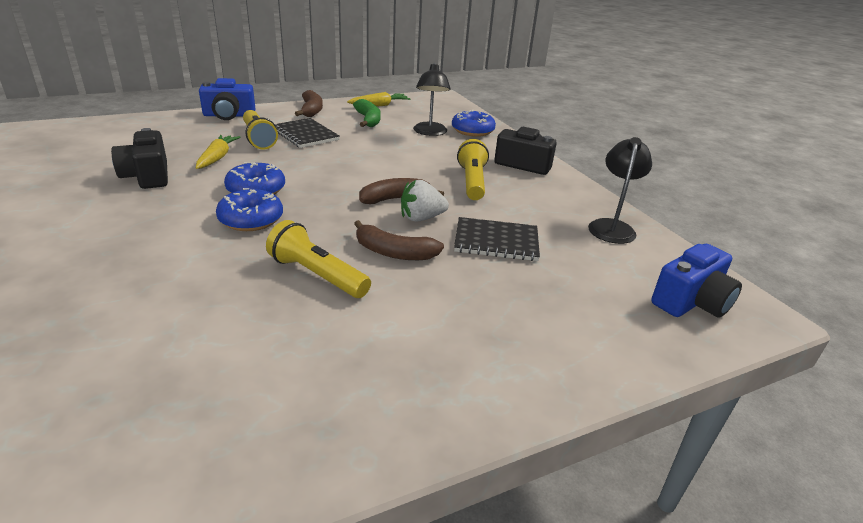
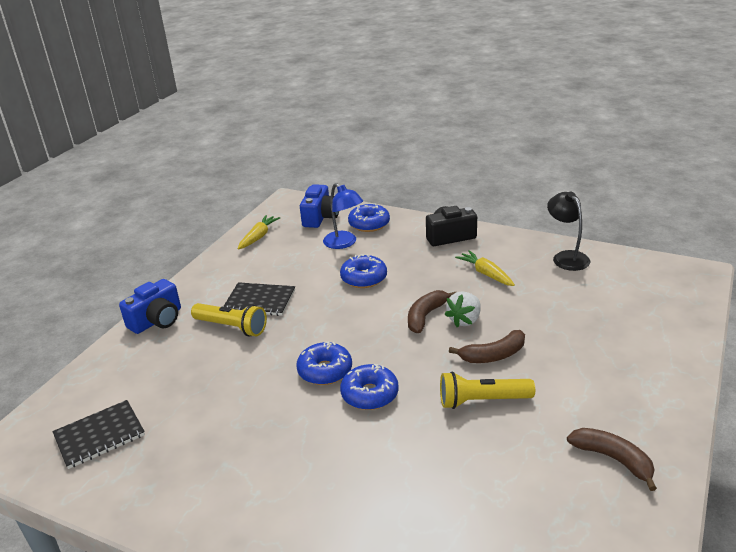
camera: 35 degrees left, 0 degrees up
black camera [111,128,168,189] -> none
yellow carrot [196,135,241,169] -> yellow carrot moved to [455,250,515,286]
brown banana [295,90,323,117] -> brown banana moved to [567,428,657,491]
green banana [353,99,381,127] -> none
black lamp [413,63,451,136] -> blue lamp [323,183,363,249]
black notebook [454,217,540,261] -> black notebook moved to [53,400,145,469]
yellow flashlight [457,139,489,200] -> none
blue camera [651,244,742,317] -> blue camera moved to [300,184,339,228]
none -> blue donut [340,254,387,288]

